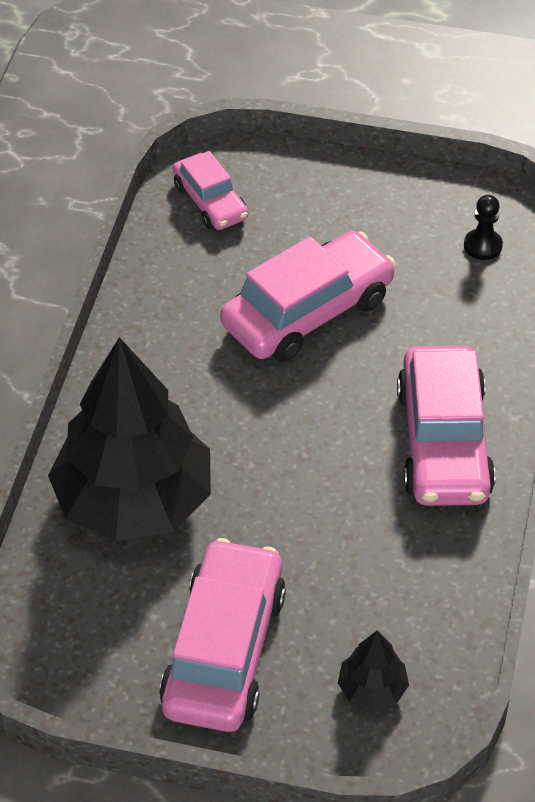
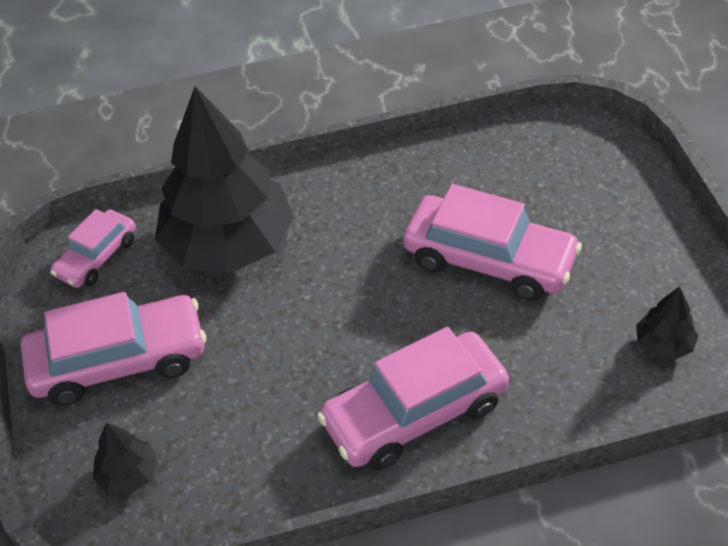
camera: 65 degrees right, 0 degrees up
pink car [173,151,248,230] -> pink car moved to [50,209,136,288]
black pawn [464,195,503,260] -> black tree [636,286,699,360]

